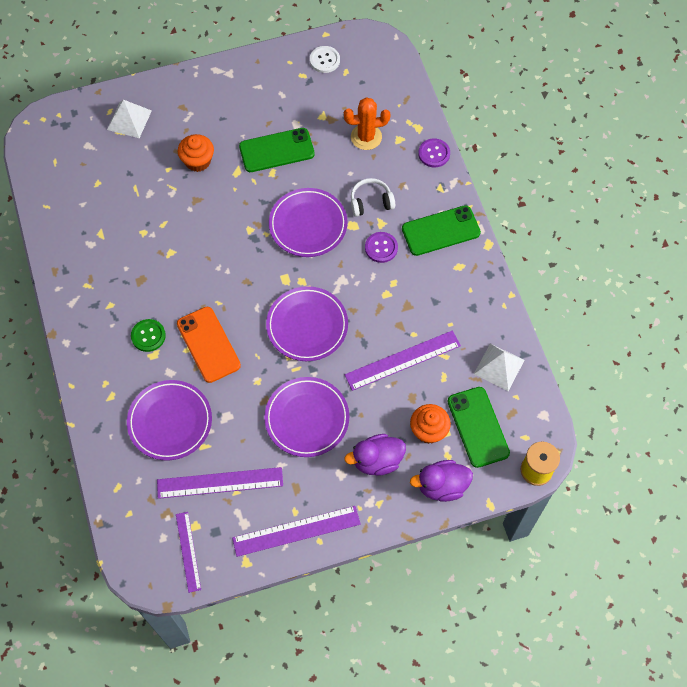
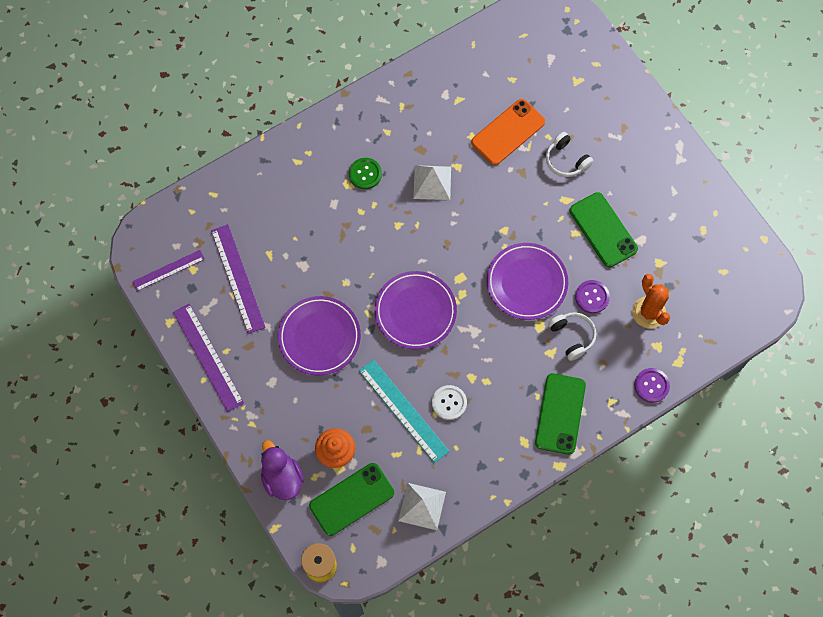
camera: 75 degrees right, 5 degrees up
white pyramid [107,100,152,138] -> white pyramid moved to [413,165,451,200]
purple plate [127,380,212,461] -> none
orange phone [177,307,241,383] -> orange phone moved to [471,99,545,165]
orange cupcake [178,134,214,172] -> white headphones [546,132,593,177]
white button [310,46,340,73] -> white button moved to [432,385,467,420]
purple duck [344,434,406,476] -> none
purple ruler [345,330,461,391] -> turquoise ruler [359,359,449,463]
purple button [365,232,398,263] -> purple button moved to [575,280,610,313]
green phone [402,205,481,256] -> green phone turned 45 degrees clockwise [535,373,586,455]

